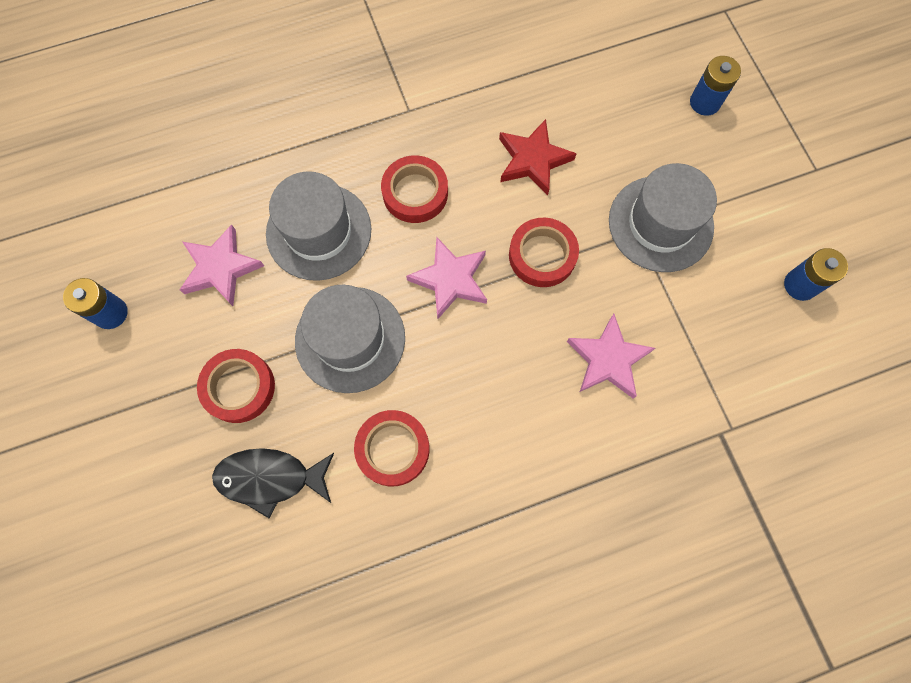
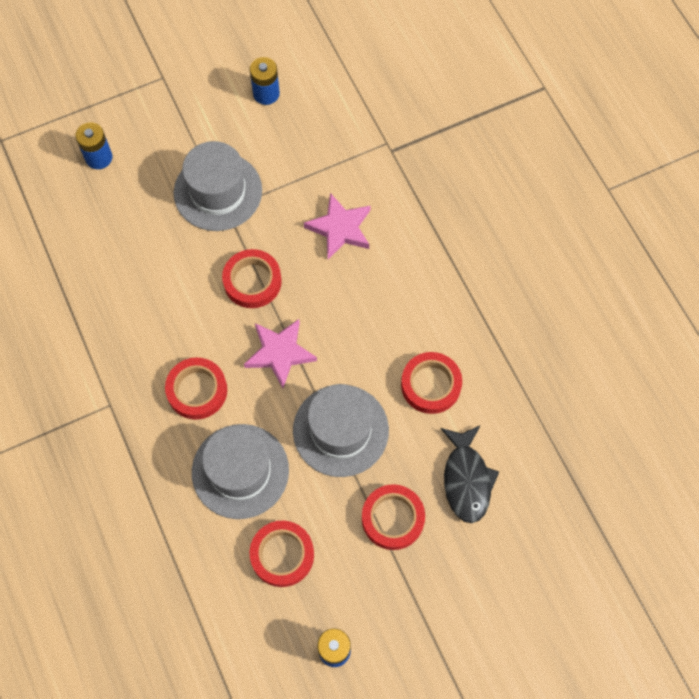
camera: 95 degrees left, 5 degrees down
pink star [179,224,264,306] -> red tape [250,521,314,587]
red star [499,119,577,196] -> none

